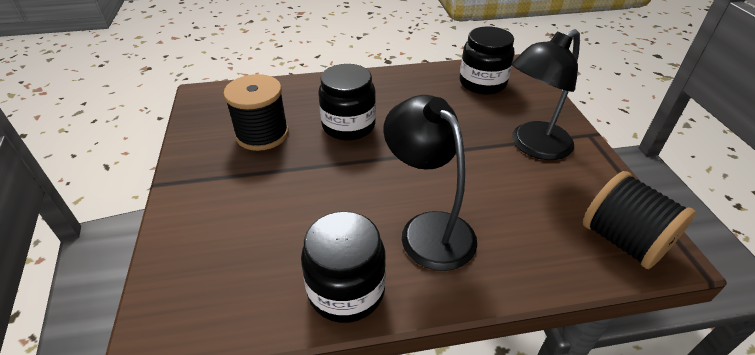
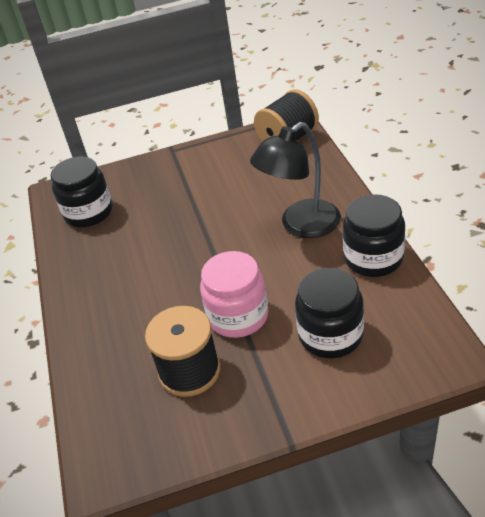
camera: 90 degrees left, 0 degrees up
black jar [318,64,376,140] -> black jar moved to [295,268,364,359]
black lamp [511,29,580,160] -> none
none -> pink jar [200,251,269,338]

